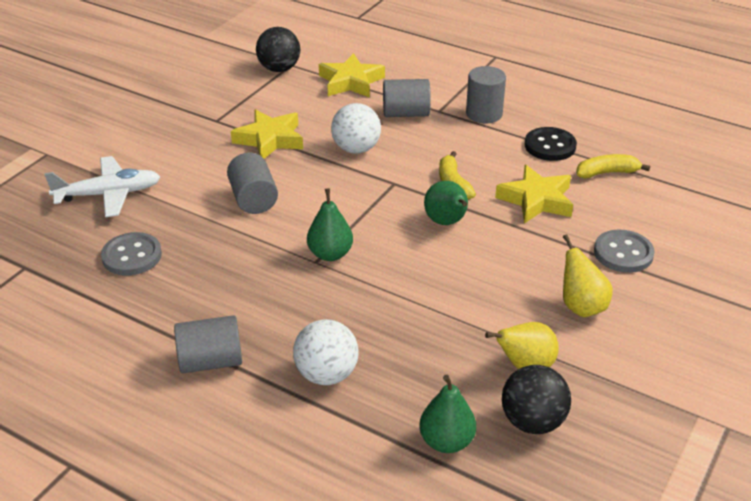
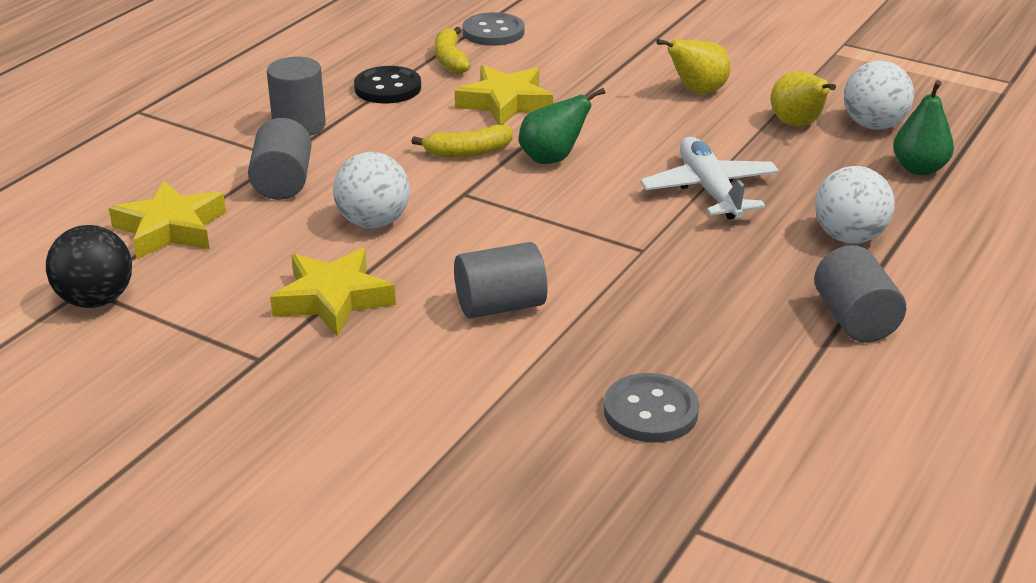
camera: 90 degrees left, 5 degrees down
white plane [44,156,160,217] -> white plane moved to [640,137,779,219]
green pear [307,188,353,261] -> none
black ball [502,365,571,434] -> white ball [844,61,914,130]
grey button [594,229,655,273] -> grey button moved to [462,12,525,46]

